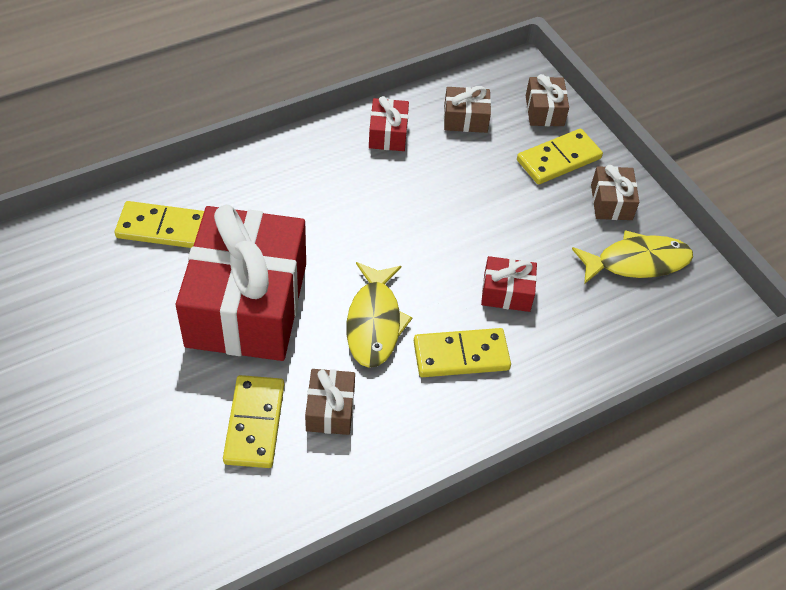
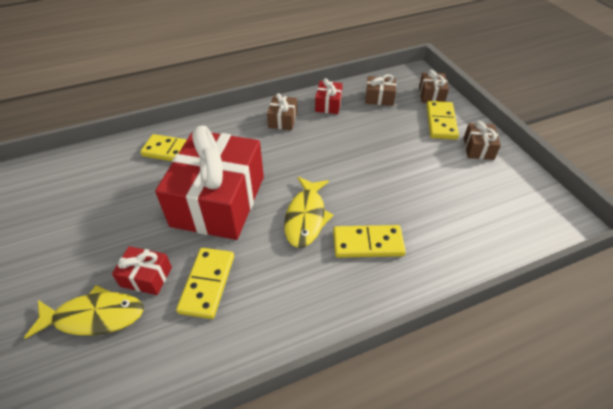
camera: 10 degrees right, 5 degrees down
brown gift [305,369,355,435] -> brown gift moved to [267,93,297,130]
red gift [481,256,537,312] -> red gift moved to [112,246,172,295]
yellow domino [517,129,603,184] -> yellow domino turned 60 degrees counterclockwise [426,101,459,140]
yellow fish [572,230,693,284] -> yellow fish moved to [24,285,144,339]

